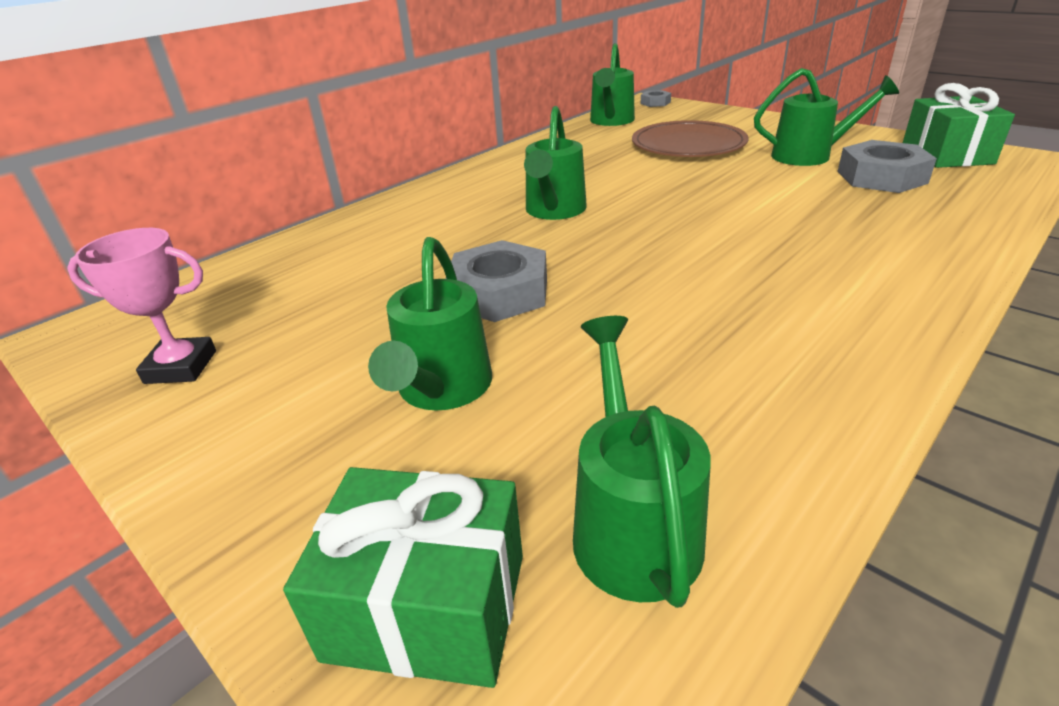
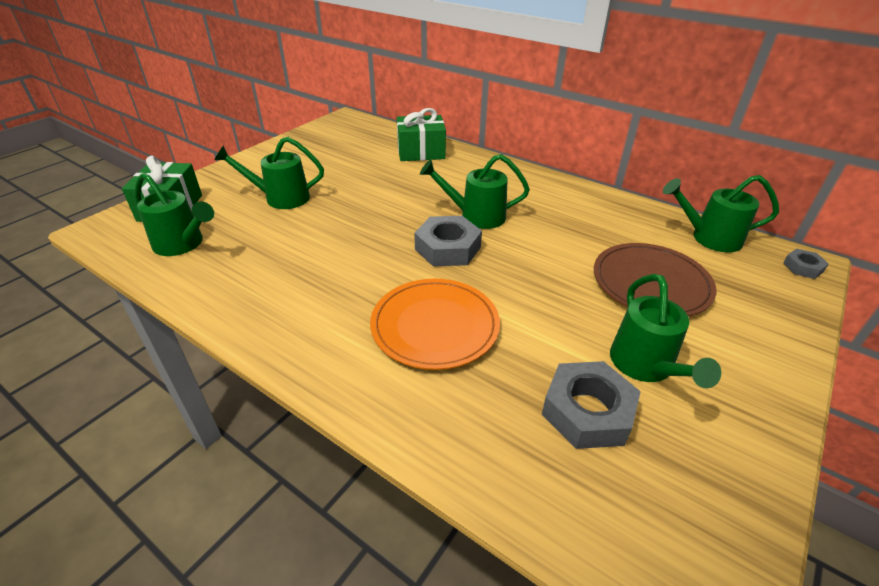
camera: 80 degrees right, 5 degrees up
pink trophy [67,228,216,384] -> none
grey nut [445,240,547,322] -> grey nut moved to [414,216,482,267]
green watering can [573,316,711,608] -> green watering can turned 45 degrees clockwise [135,173,214,256]
green gift [903,83,1015,168] -> green gift moved to [397,108,446,161]
none -> orange plate [370,279,500,370]

